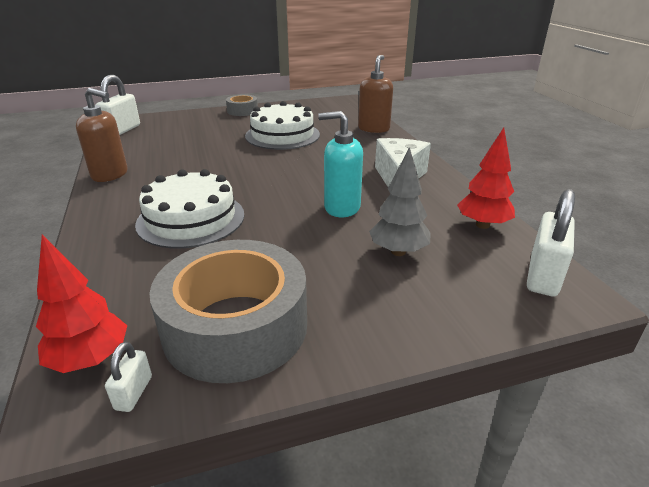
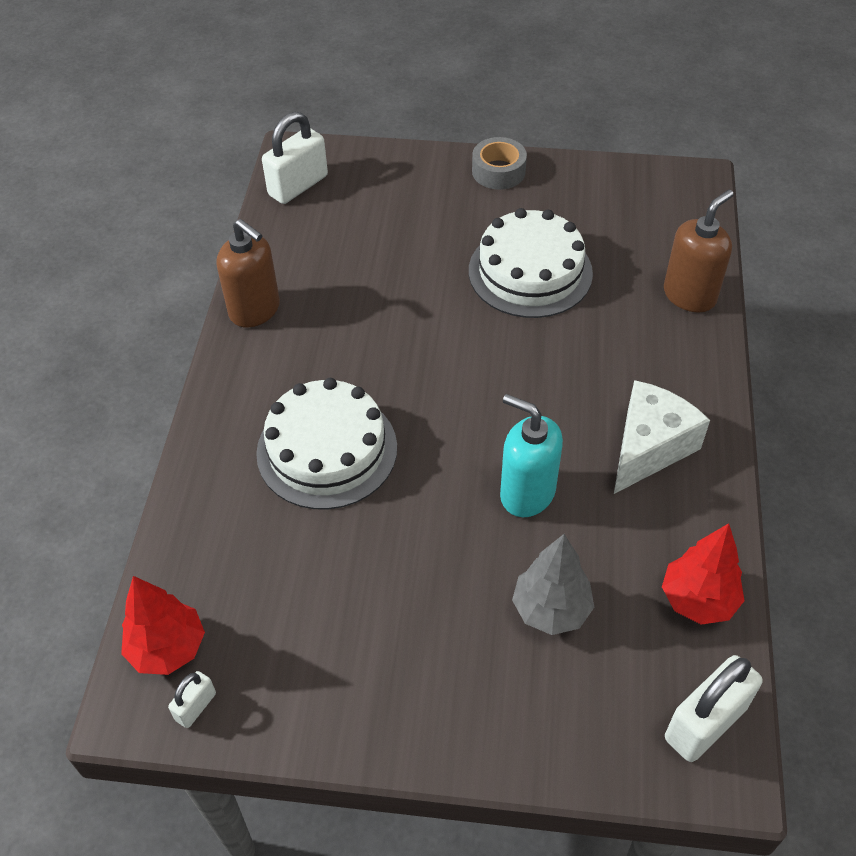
camera: 25 degrees right, 20 degrees up
grey tape [149,240,307,383] -> none

